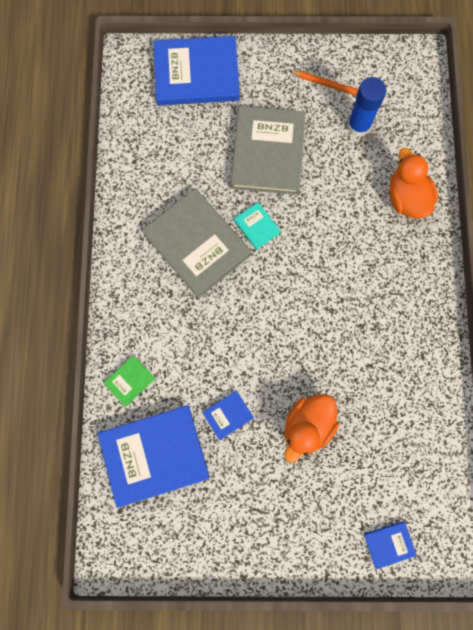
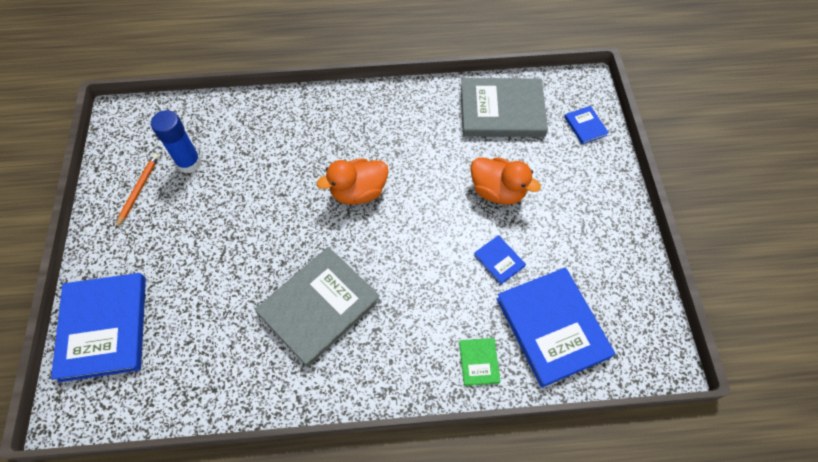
camera: 95 degrees left, 15 degrees down
green book [104,355,155,407] -> green book turned 45 degrees clockwise [459,338,501,386]
grey book [230,106,306,195] -> grey book moved to [461,78,548,137]
turquoise book [234,202,281,250] -> none
orange duck [389,148,438,218] -> orange duck moved to [317,158,389,205]

